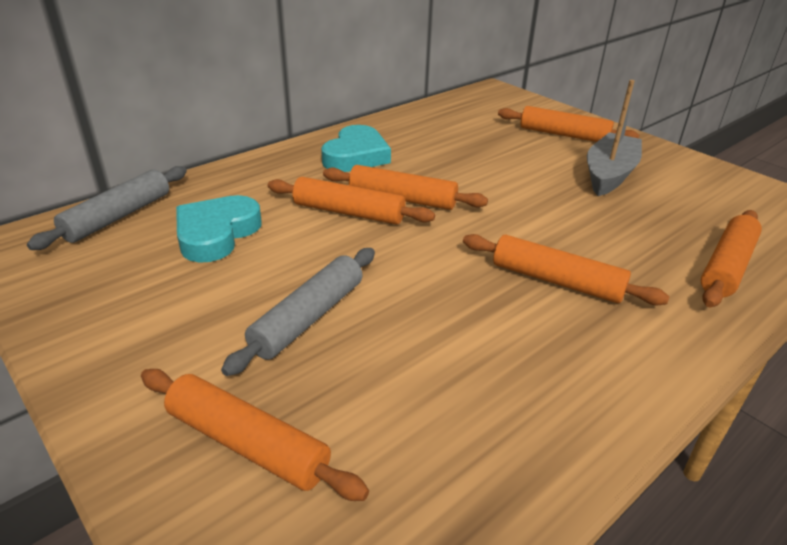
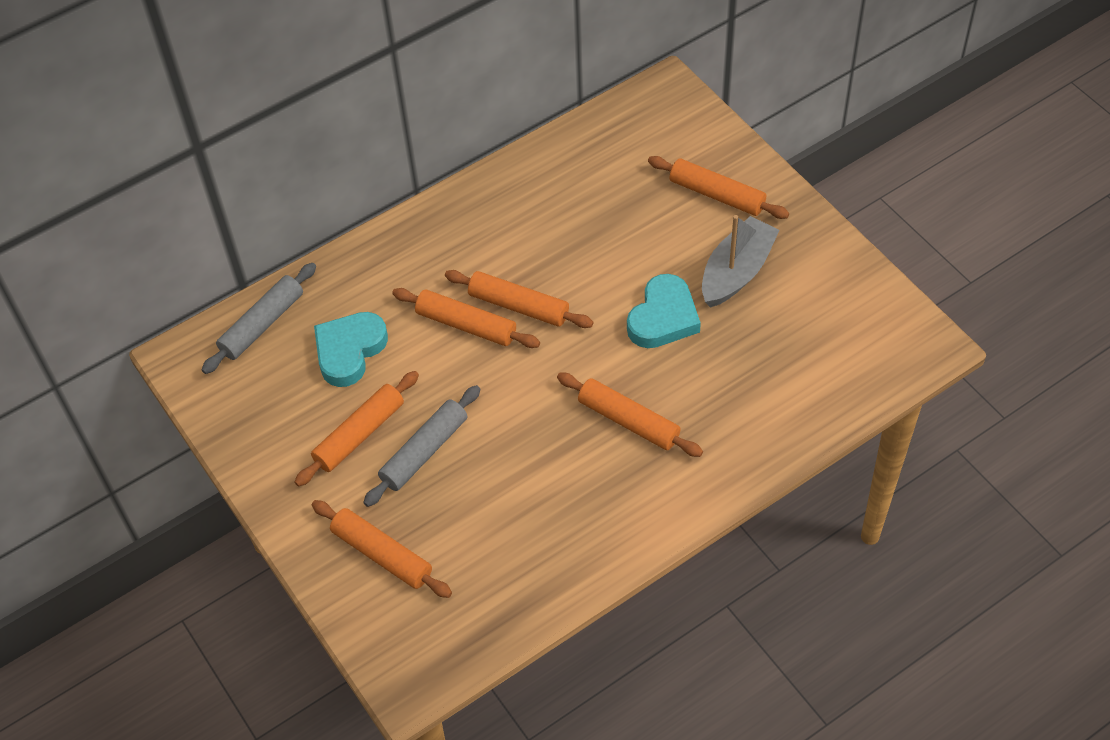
camera: 10 degrees right, 20 degrees up
turquoise heart [321,125,391,172] -> turquoise heart moved to [627,274,701,348]
orange rolling pin [701,210,762,307] -> orange rolling pin moved to [294,371,419,486]

